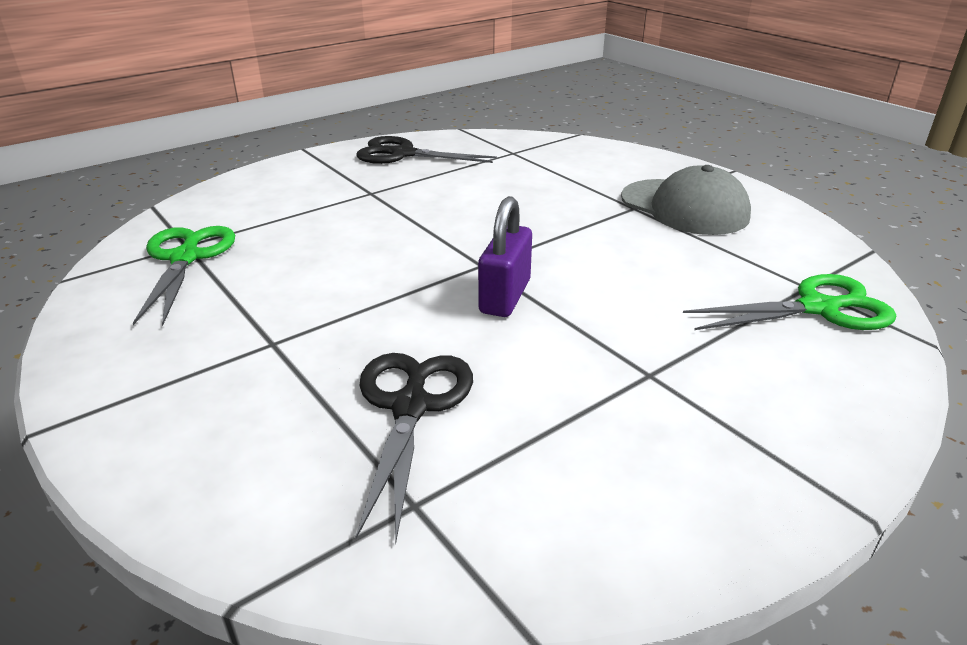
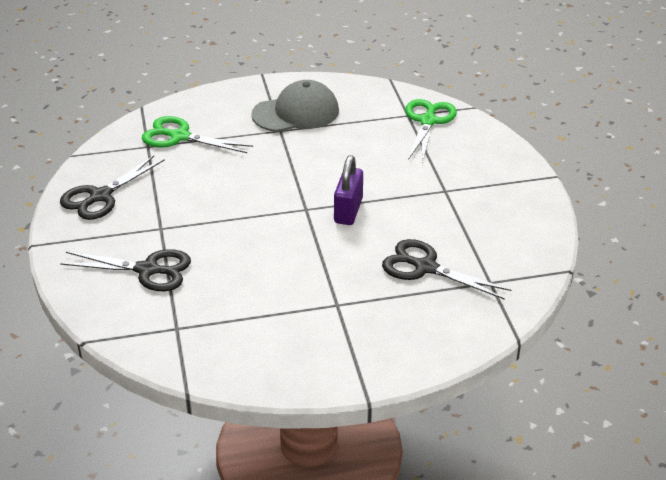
camera: 65 degrees left, 5 degrees up
green scissors [133,226,235,326] -> green scissors moved to [142,116,253,153]
purple padlock [478,196,532,317] -> purple padlock turned 60 degrees clockwise [334,155,363,225]
none -> black scissors [60,249,191,291]

